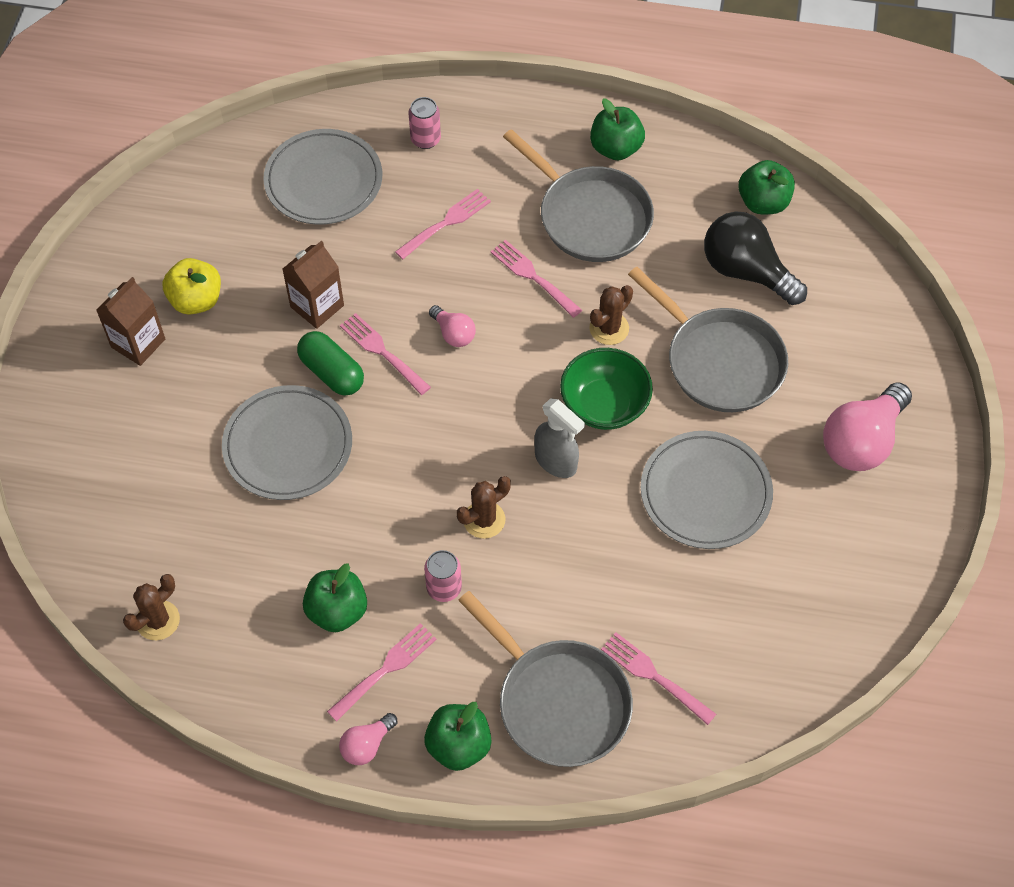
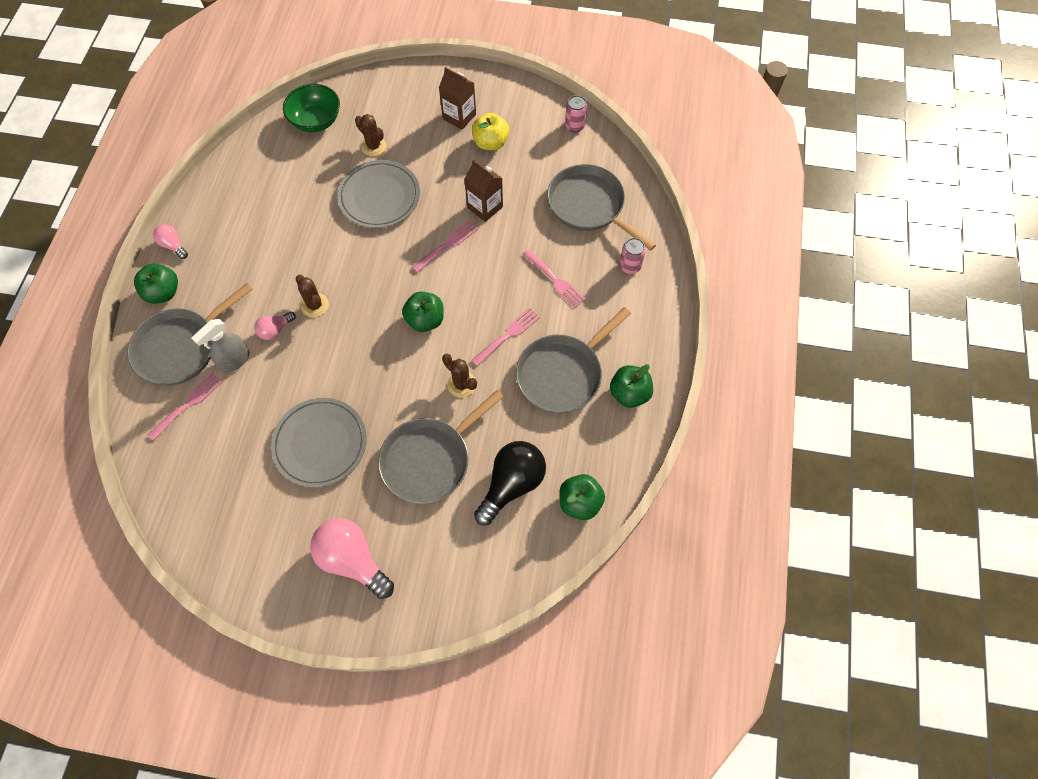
camera: 90 degrees right, 5 degrees up
brown cactus [123,574,180,640] -> brown cactus moved to [355,114,386,156]
grey plate [263,129,382,225] -> grey pan [547,164,656,251]
green capsule [297,331,364,396] -> none
green apple [303,563,367,632] -> green apple moved to [402,291,444,332]
pink fork [327,623,437,722] -> none
pink can [424,550,462,602] -> pink can moved to [565,95,587,133]
pink light bulb [429,305,476,347] -> pink light bulb moved to [254,312,296,340]
grey spray bottle [534,398,585,478] -> grey spray bottle moved to [192,319,249,373]
green bowl [560,348,653,430] -> green bowl moved to [283,84,340,132]

